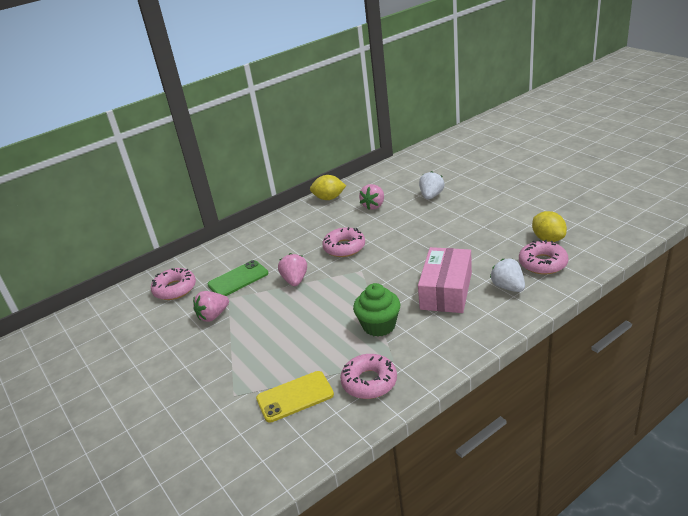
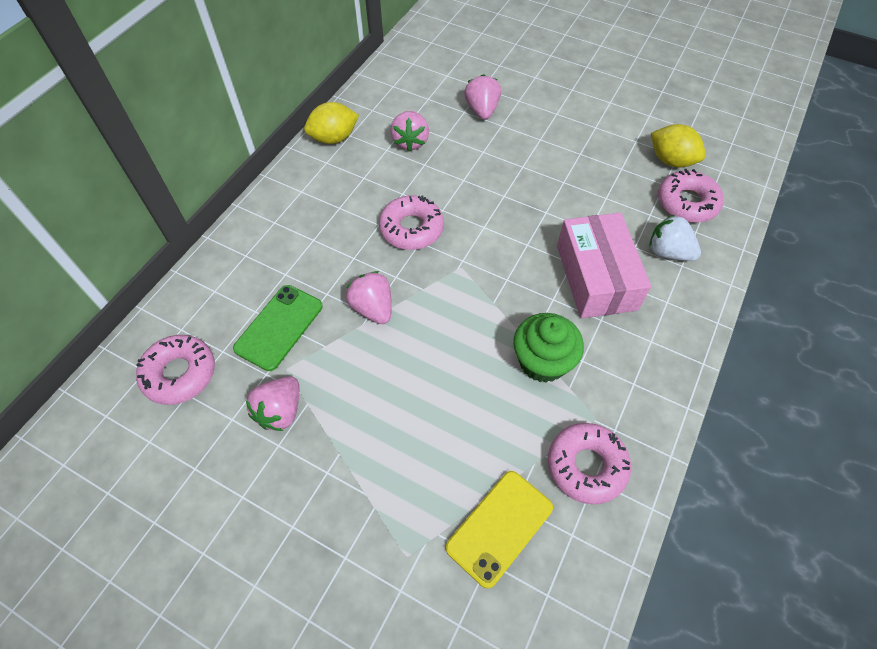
camera: 30 degrees left, 25 degrees up
white strawberry [419,171,445,199] -> pink strawberry [464,74,501,120]

